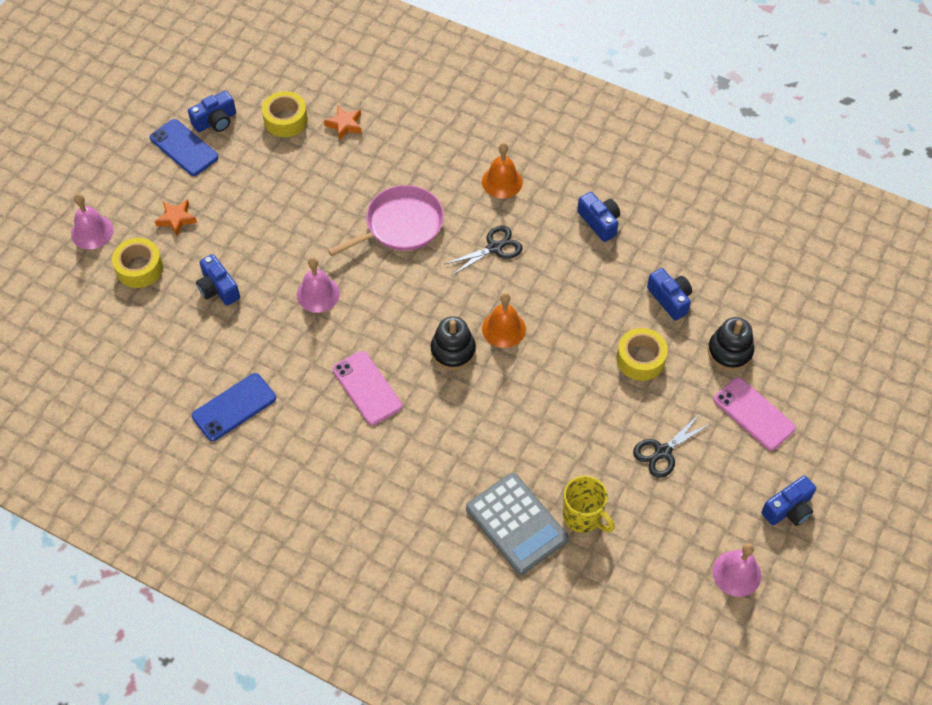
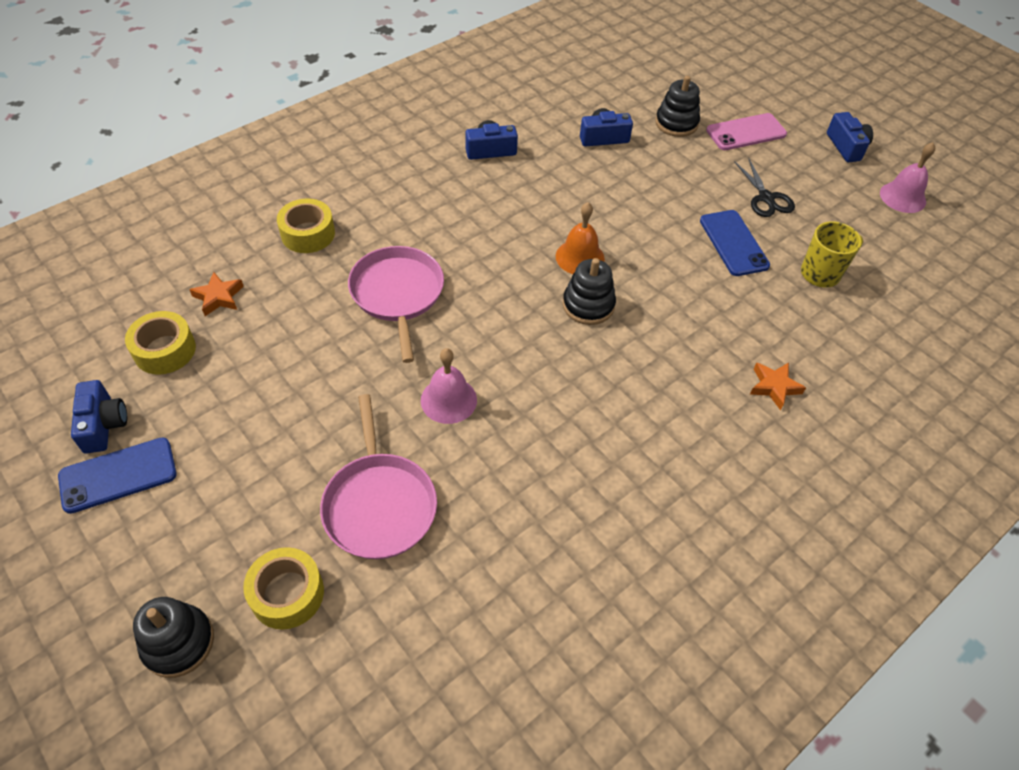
camera: 70 degrees left, 5 degrees down
pink bell [71,194,114,249] -> black stacking toy [133,597,214,678]
orange star [155,199,197,236] -> orange star moved to [750,363,806,410]
blue phone [192,373,276,441] -> blue phone moved to [700,210,770,276]
blue camera [196,254,240,306] -> pink pan [320,394,437,559]
pink phone [332,351,402,425] -> none
black scissors [445,226,523,275] -> none
grey calculator [466,473,569,575] -> none
orange bell [482,143,523,198] -> none
yellow tape [617,328,668,381] -> yellow tape moved to [277,198,335,253]

